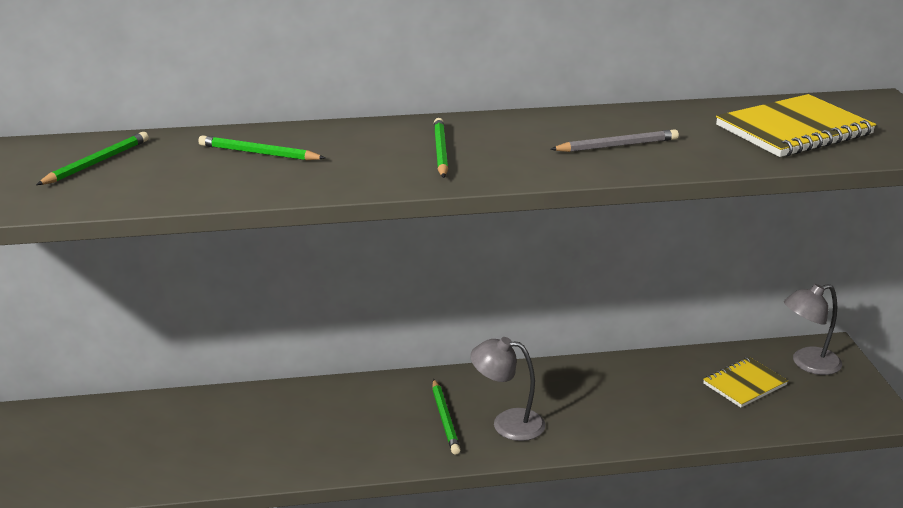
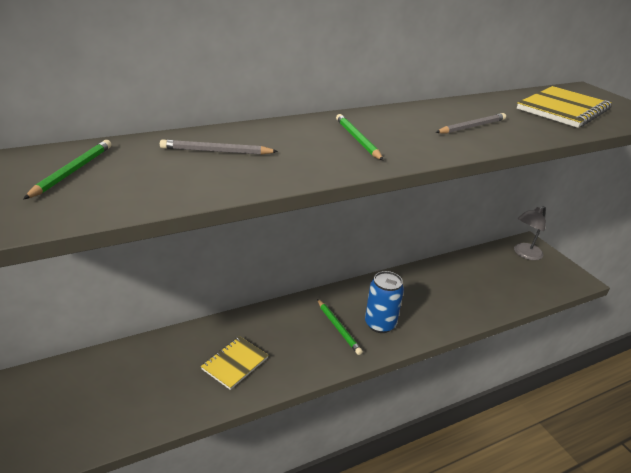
camera: 20 degrees left, 5 degrees up
green pencil [198,135,325,160] -> grey pencil [160,139,278,155]
grey lamp [470,337,545,441] -> blue can [365,271,404,333]
yellow notebook [703,357,788,408] -> yellow notebook moved to [201,336,268,390]

